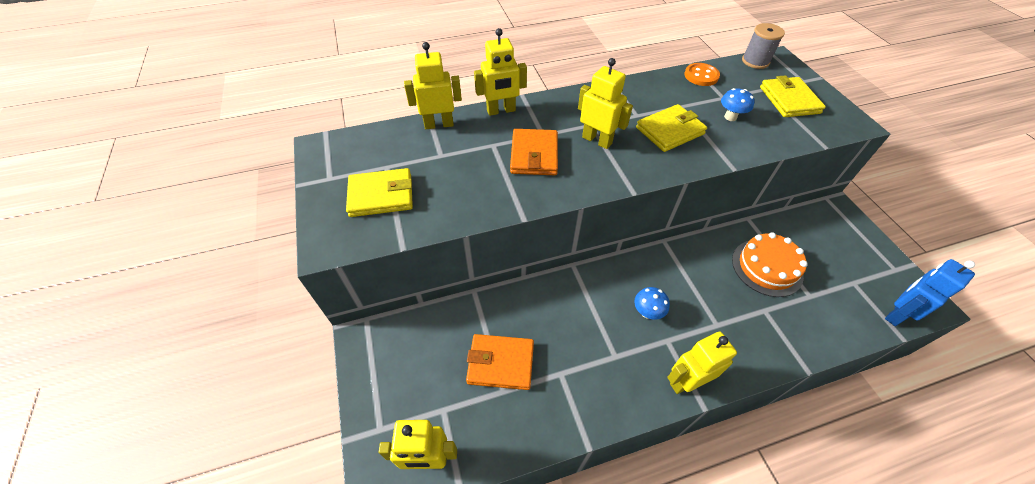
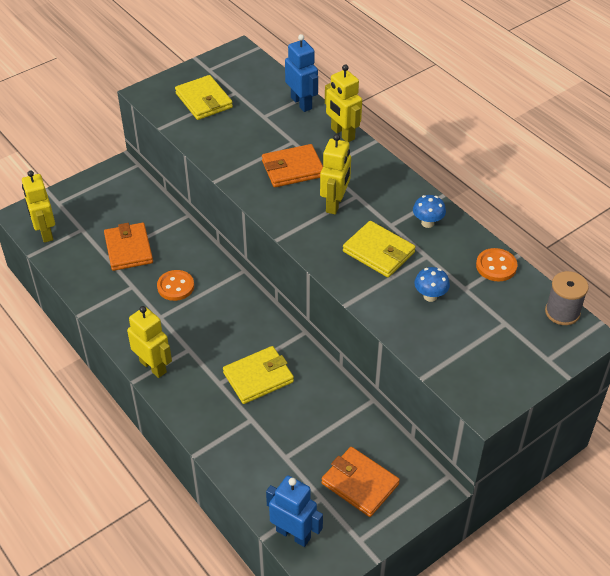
camera: 70 degrees right, 5 degrees down
yellow robot [404,42,462,129] -> blue robot [285,34,318,112]
blue mushroom [634,287,670,320] -> blue mushroom moved to [413,195,446,228]
orange cake [732,232,808,297] -> none
yellow wallet [760,75,826,117] -> yellow wallet moved to [223,346,294,404]
none -> orange button [157,270,194,301]
none -> orange wallet [321,447,400,517]

